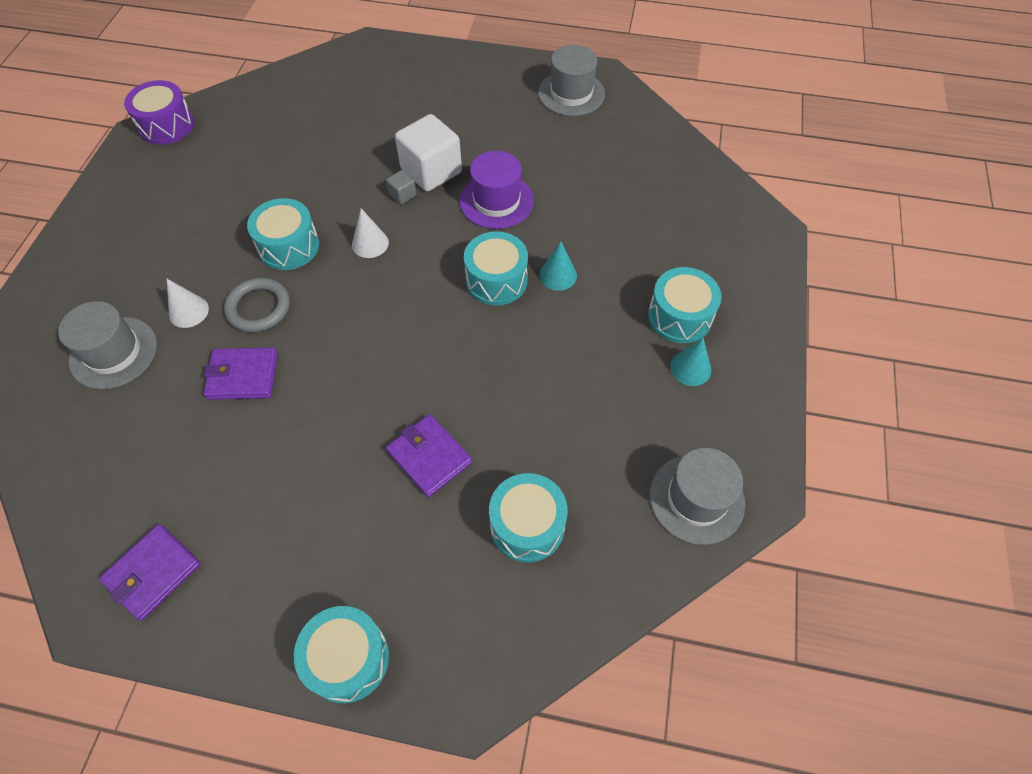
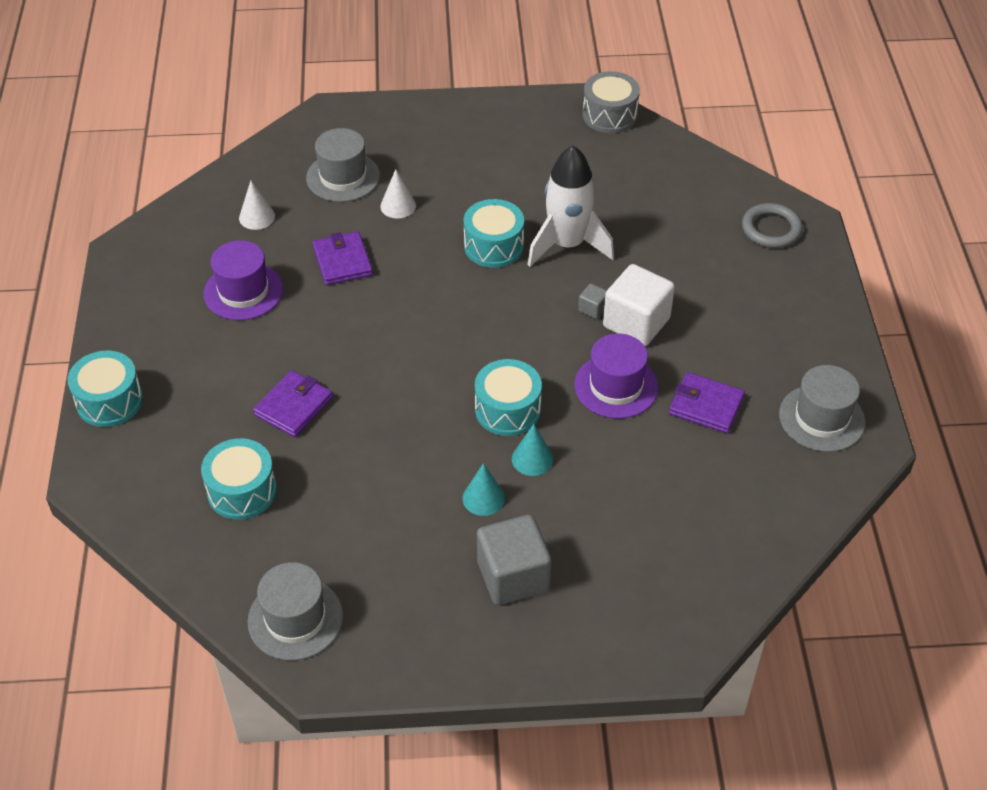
camera: 75 degrees right, 10 degrees down
purple wallet [99,524,200,621] -> purple wallet moved to [669,372,745,433]
purple drum [124,80,194,145] -> grey drum [583,71,640,133]
grey ring [224,278,290,332] -> grey ring moved to [742,203,802,248]
white cone [352,208,389,258] -> white cone moved to [239,181,275,230]
turquoise drum [648,267,722,343] -> grey cube [477,515,551,605]
turquoise cone [670,338,711,386] -> turquoise cone moved to [462,463,505,516]
none -> purple hat [204,240,283,320]
none -> white rocket [527,146,614,267]

